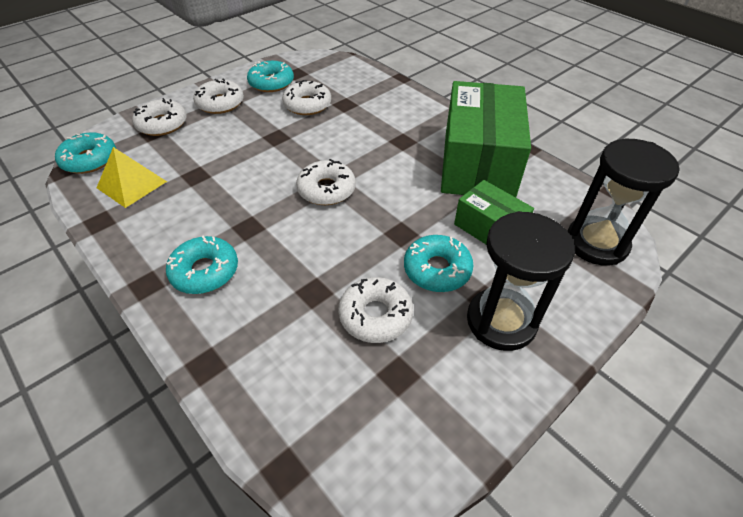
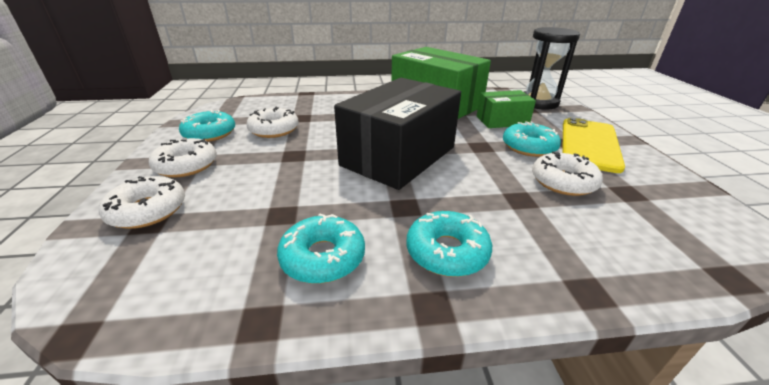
camera: 55 degrees left, 15 degrees down
turquoise donut [55,132,116,174] -> turquoise donut moved to [277,213,365,284]
yellow pyramid [97,147,167,208] -> none
white donut [296,159,356,205] -> black box [334,78,461,190]
black hourglass [467,211,575,351] -> yellow phone [563,118,625,173]

